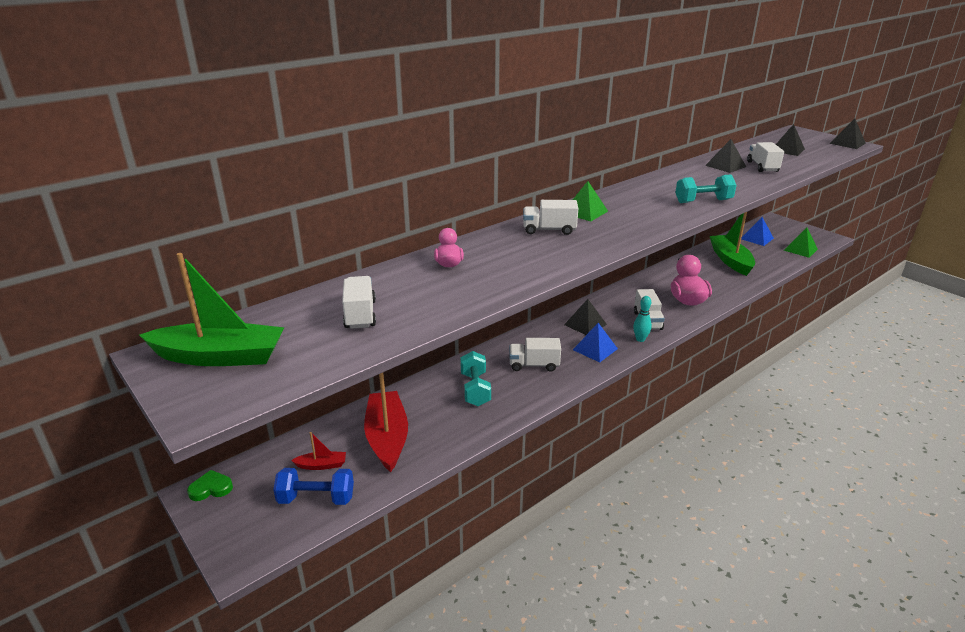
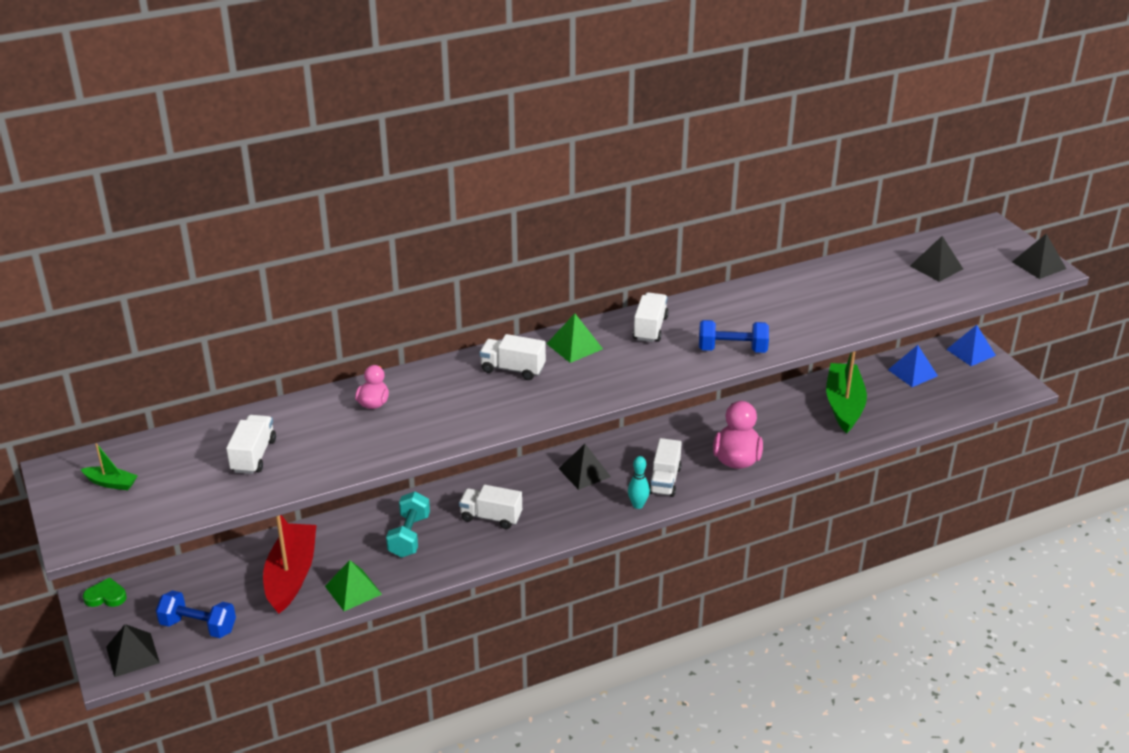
camera: 15 degrees right, 5 degrees up
green boat [139,253,285,366] -> green boat [81,443,138,490], size x0.46
red boat [291,432,346,470] -> none
blue pyramid [573,323,618,363] -> blue pyramid moved to [946,325,996,366]
turquoise dumbbell [675,174,737,203] -> blue dumbbell [699,320,769,353]
black pyramid [705,139,746,173] -> black pyramid moved to [106,624,160,677]
white truck [747,142,784,172] -> white truck moved to [633,292,669,342]
green pyramid [784,228,818,258] -> green pyramid moved to [325,560,382,611]

